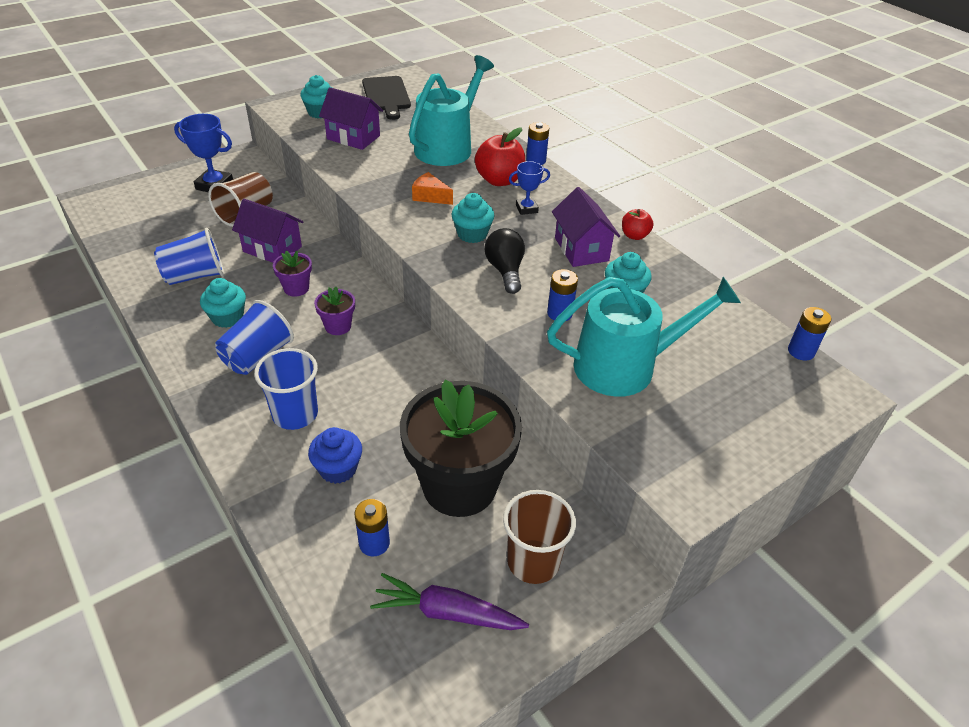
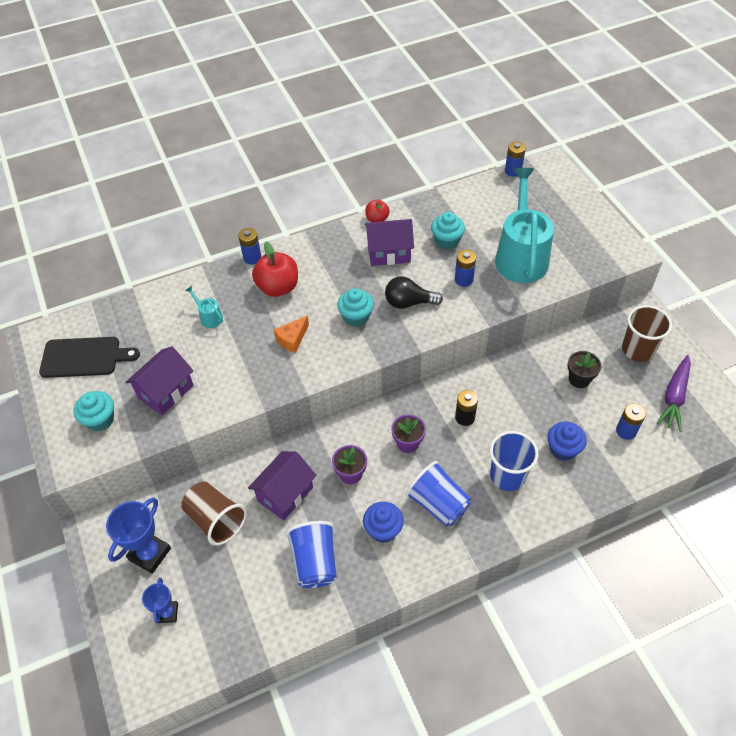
camera: 75 degrees left, 10 degrees up
turquoise cupcake [200,278,246,328] -> blue cupcake [363,501,404,543]
black flower pot [400,380,522,517] -> black flower pot [568,351,601,388], size x0.42
turquoise watering can [409,55,494,166] -> turquoise watering can [185,286,223,328], size x0.40
blue trophy [509,161,550,215] -> blue trophy moved to [142,578,178,623]
none -> black battery [455,390,478,426]

